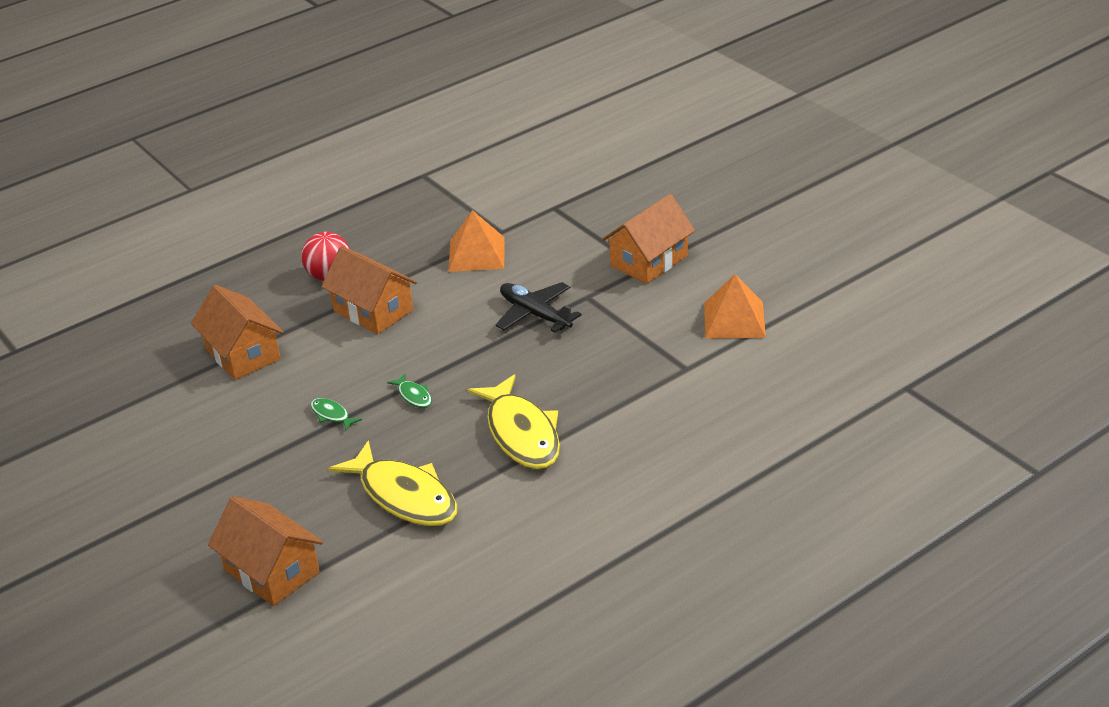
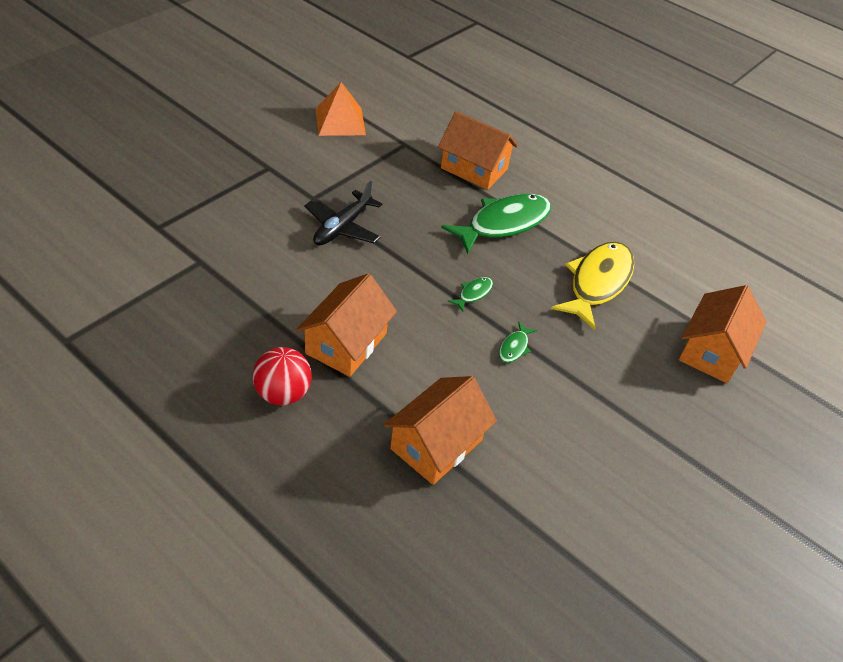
camera: 110 degrees left, 10 degrees up
orange pyramid [449,210,505,272] -> none
yellow fish [467,374,560,469] -> green fish [441,194,551,254]
orange house [602,194,695,284] -> orange house moved to [438,111,518,190]

